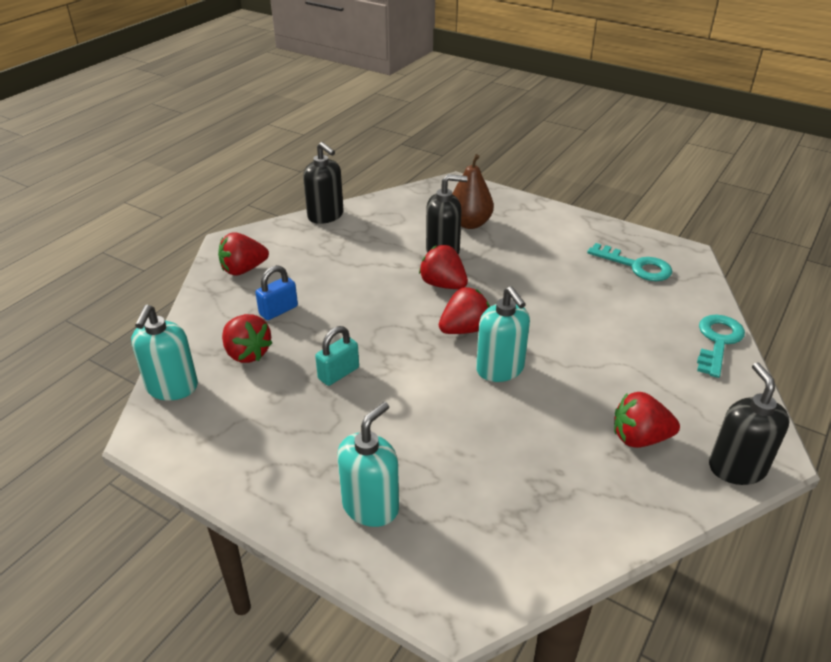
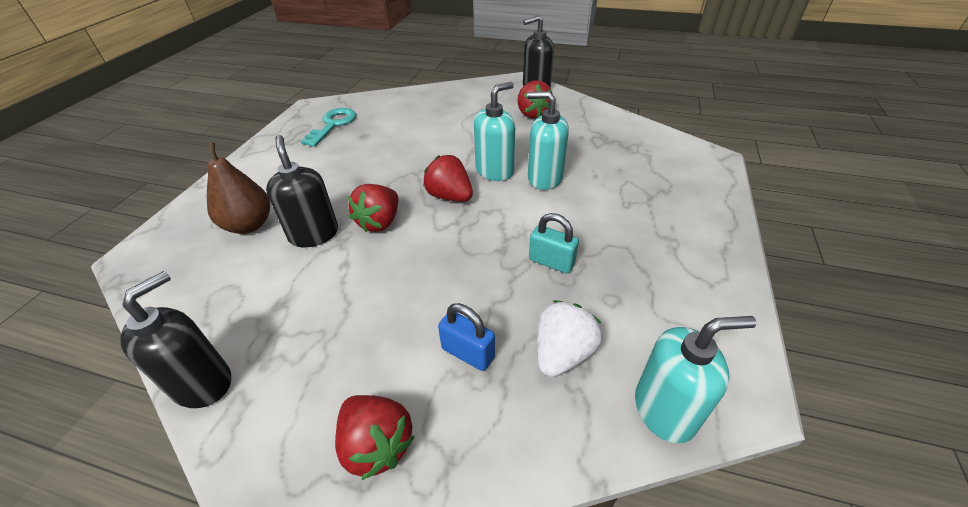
camera: 105 degrees left, 5 degrees up
red strawberry [222,314,272,363] -> white strawberry [537,301,602,377]
turquoise soap dispenser [337,402,399,527] -> turquoise soap dispenser moved to [527,91,569,190]
turquoise key [697,314,745,378] -> none

